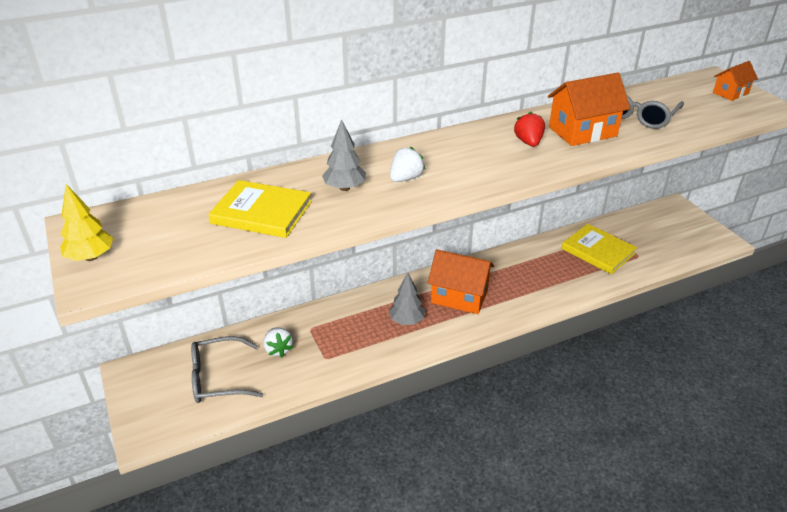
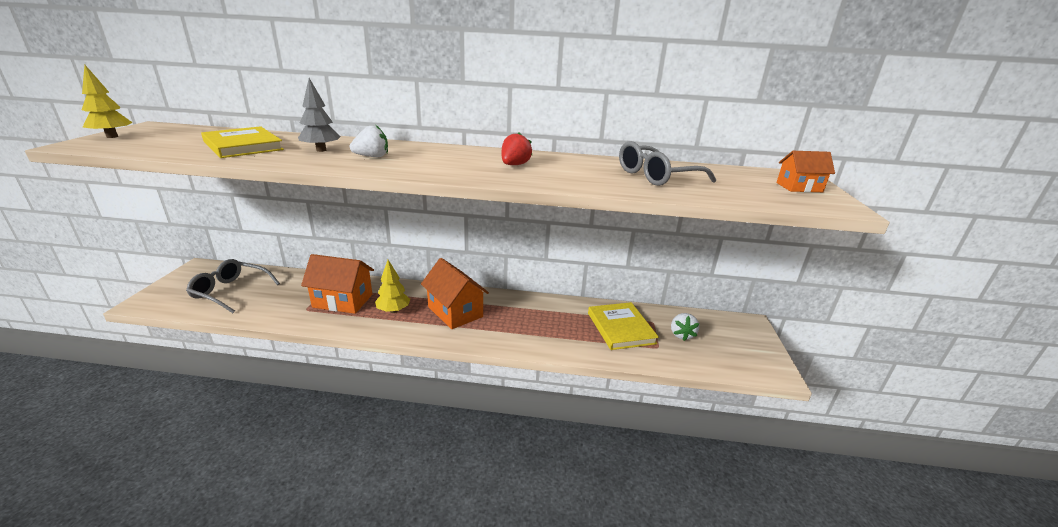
camera: 30 degrees right, 10 degrees down
white strawberry [263,327,293,357] -> white strawberry moved to [671,313,700,341]
grey tree [389,273,425,325] -> yellow tree [375,260,410,313]
orange house [548,73,630,146] -> orange house moved to [301,254,374,314]

